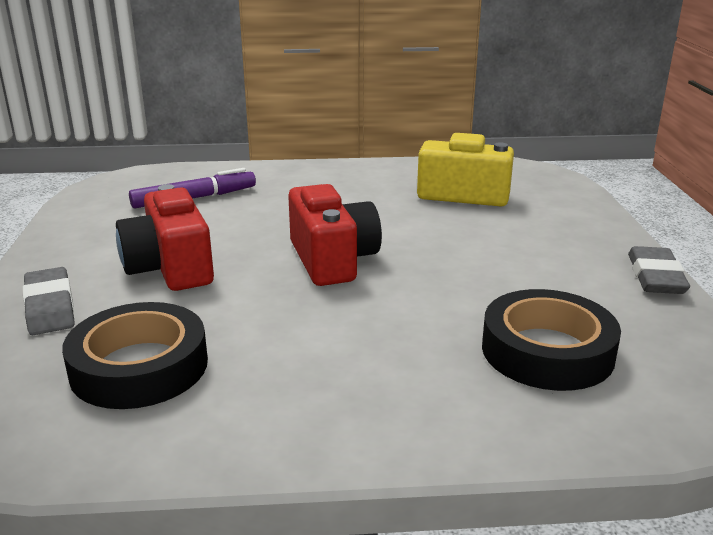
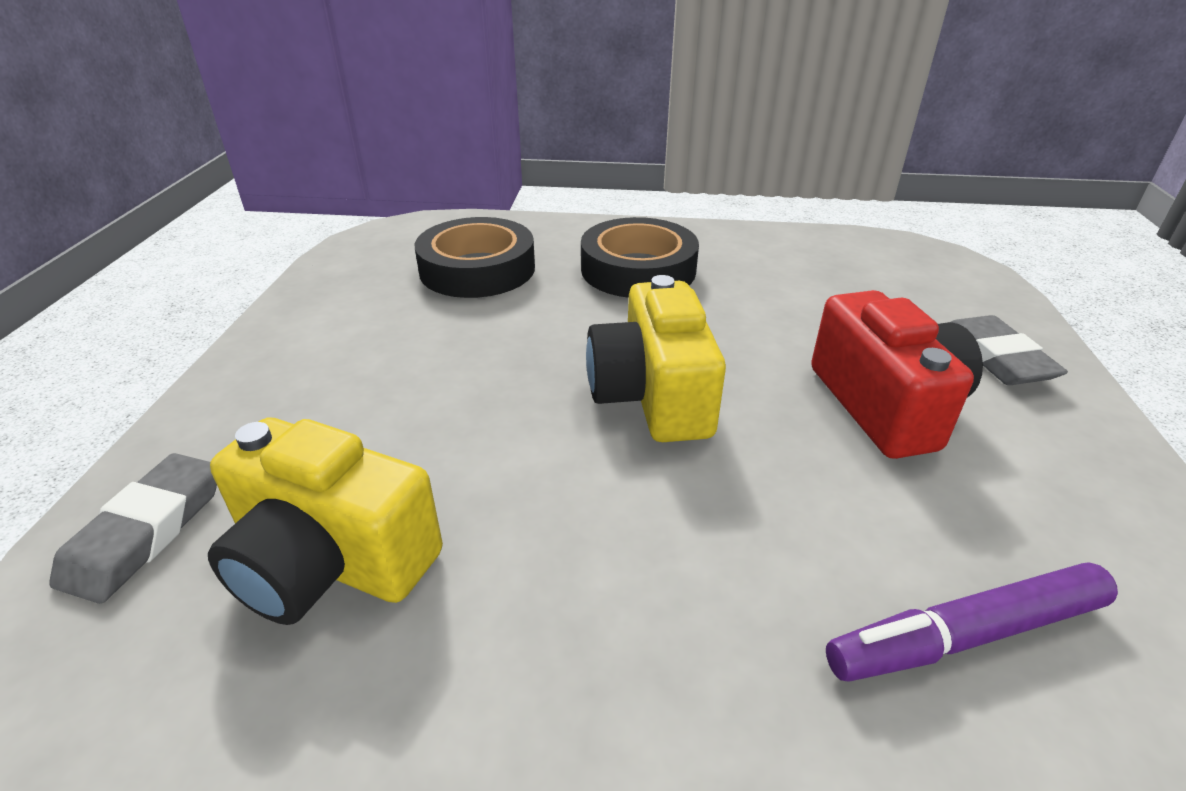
camera: 170 degrees left, 10 degrees up
black tape [62,302,208,409] -> black tape moved to [581,217,699,298]
red camera [288,184,382,286] -> yellow camera [586,275,726,442]
grey eraser [628,246,690,294] -> grey eraser moved to [49,453,217,604]

